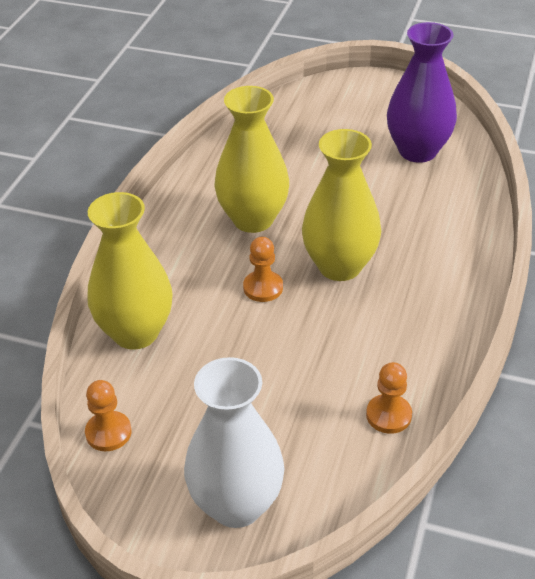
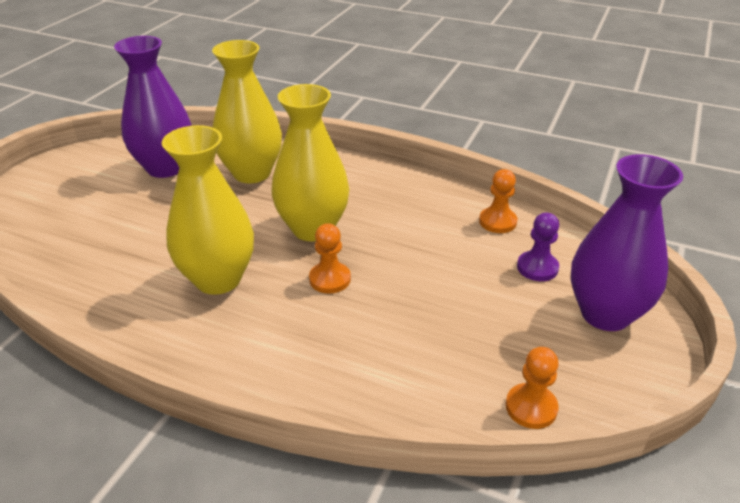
camera: 85 degrees left, 5 degrees down
yellow vase [87,192,173,350] -> yellow vase moved to [212,40,282,183]
white vase [184,357,284,528] -> purple vase [571,154,683,331]
none -> purple pawn [517,213,559,281]

